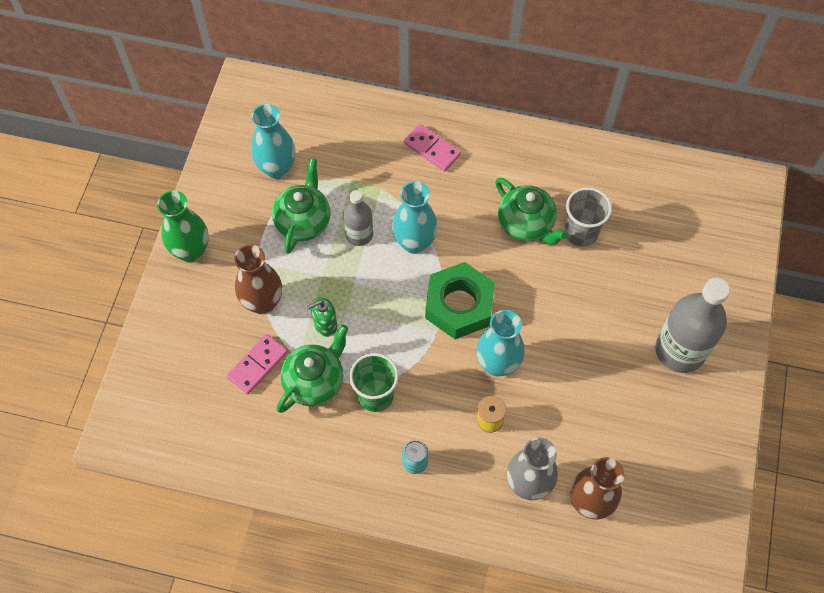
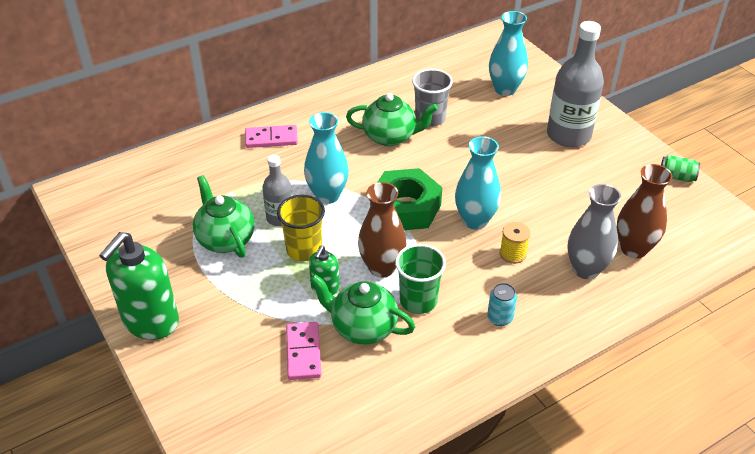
camera: 45 degrees left, 20 degrees down
green vase [157,190,209,263] -> green soap dispenser [99,232,179,340]
brown vase [234,245,282,314] -> brown vase moved to [358,182,407,278]
turquoise vase [251,104,296,179] -> turquoise vase moved to [489,11,528,96]
green teapot [277,325,349,413] -> green teapot turned 60 degrees counterclockwise [310,274,415,345]
none -> yellow cup [277,195,325,261]
none -> green can [661,155,700,182]

